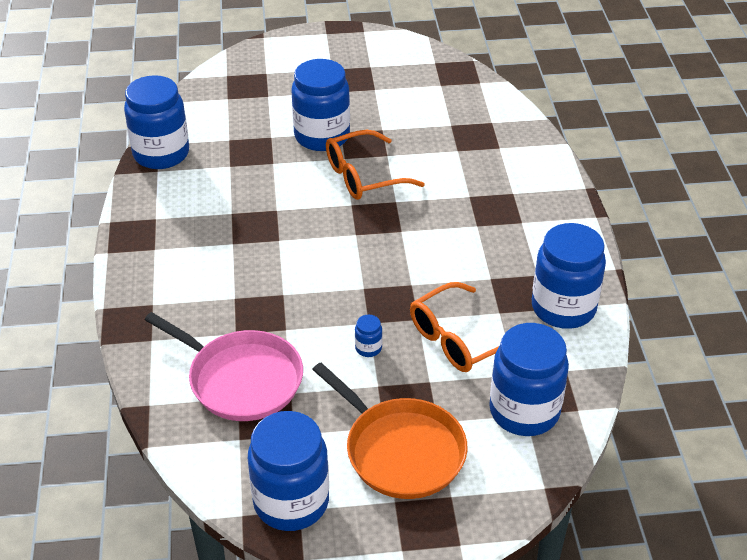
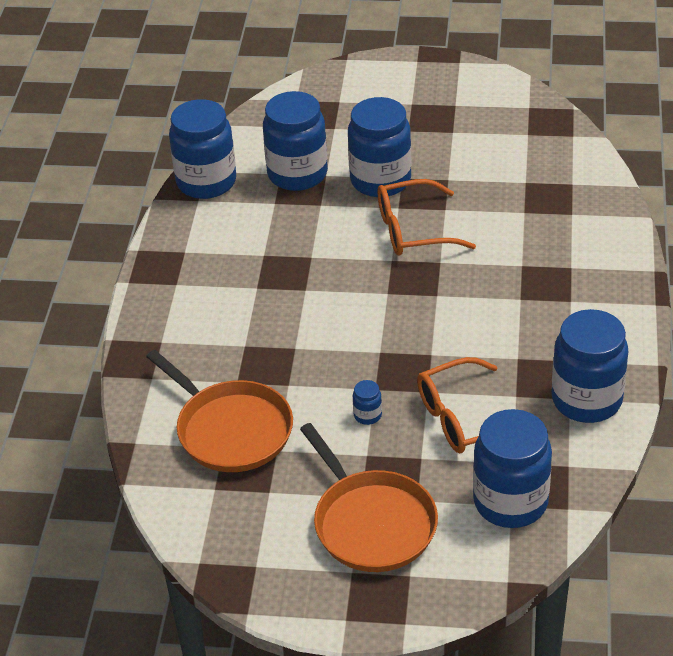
camera: 15 degrees right, 0 degrees up
pink pan [145,312,303,421] -> orange pan [146,350,293,472]
blue jar [248,411,329,531] -> blue jar moved to [263,91,328,191]

